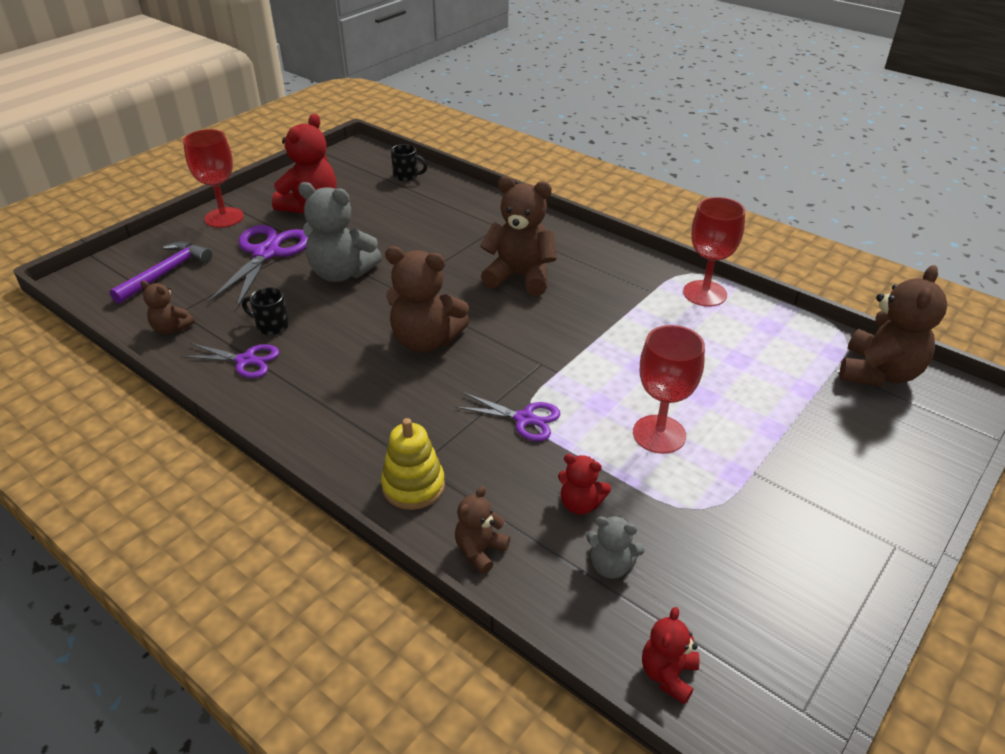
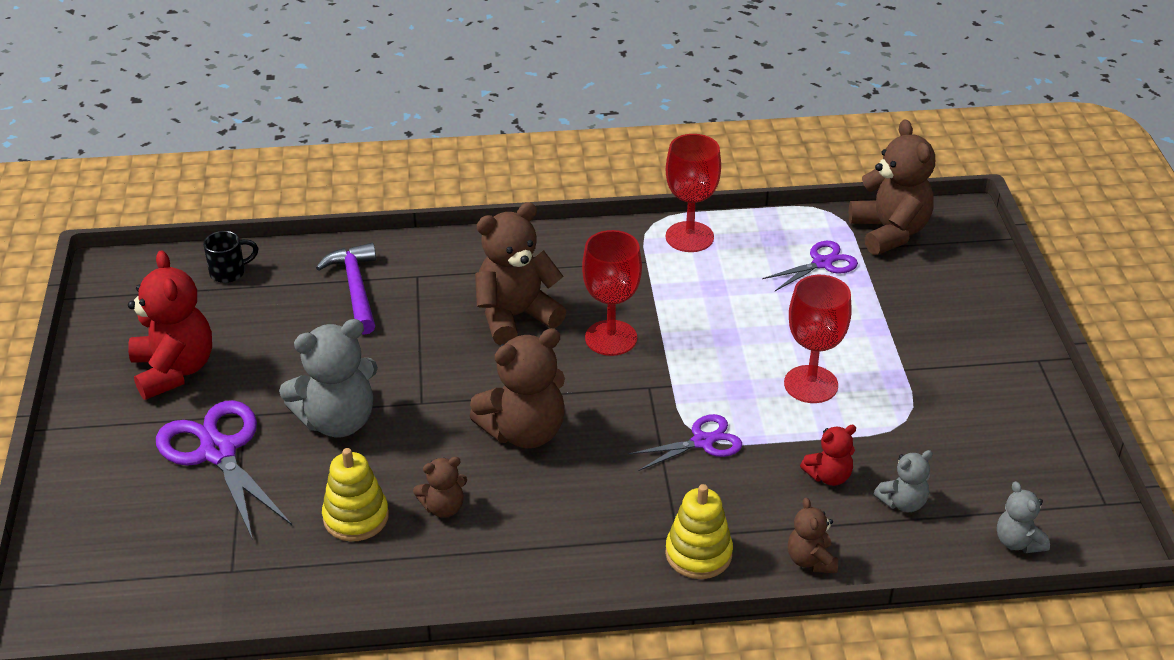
camera: 45 degrees left, 0 degrees up
purple hammer [109,242,212,304] -> purple hammer moved to [316,243,376,335]
brown teddy bear [140,280,195,334] -> brown teddy bear moved to [413,457,467,518]
purple scissors [181,343,279,378] -> purple scissors moved to [762,241,858,291]
red goblet [183,129,244,228] -> red goblet moved to [582,230,642,356]
black mug [242,287,289,335] -> yellow stacking toy [322,448,389,541]
red teddy bear [642,607,700,705] -> grey teddy bear [997,481,1050,553]

